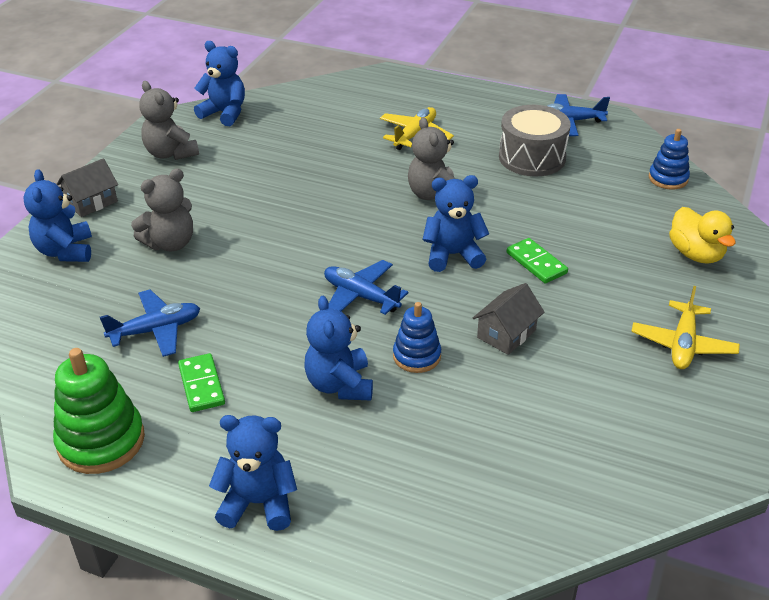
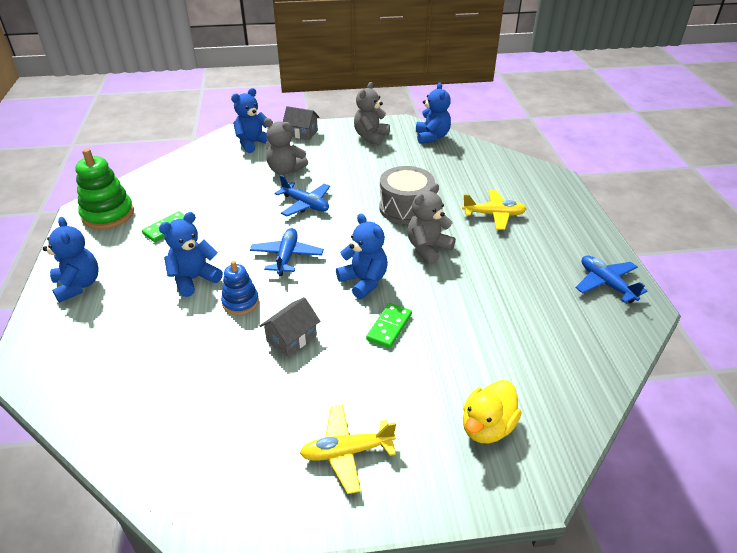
camera: 60 degrees right, 0 degrees up
blue plane [100,289,200,357] -> blue plane moved to [274,175,330,216]
grey house [473,283,544,355] -> grey house turned 60 degrees counterclockwise [260,297,320,357]
grey drum [499,105,571,176] -> grey drum moved to [379,166,435,224]
blue stacking toy [649,129,690,189] -> none

